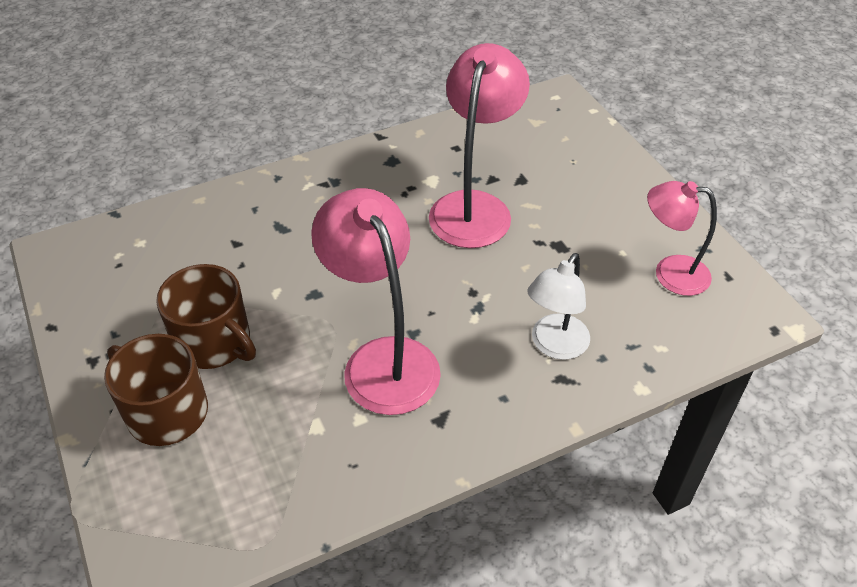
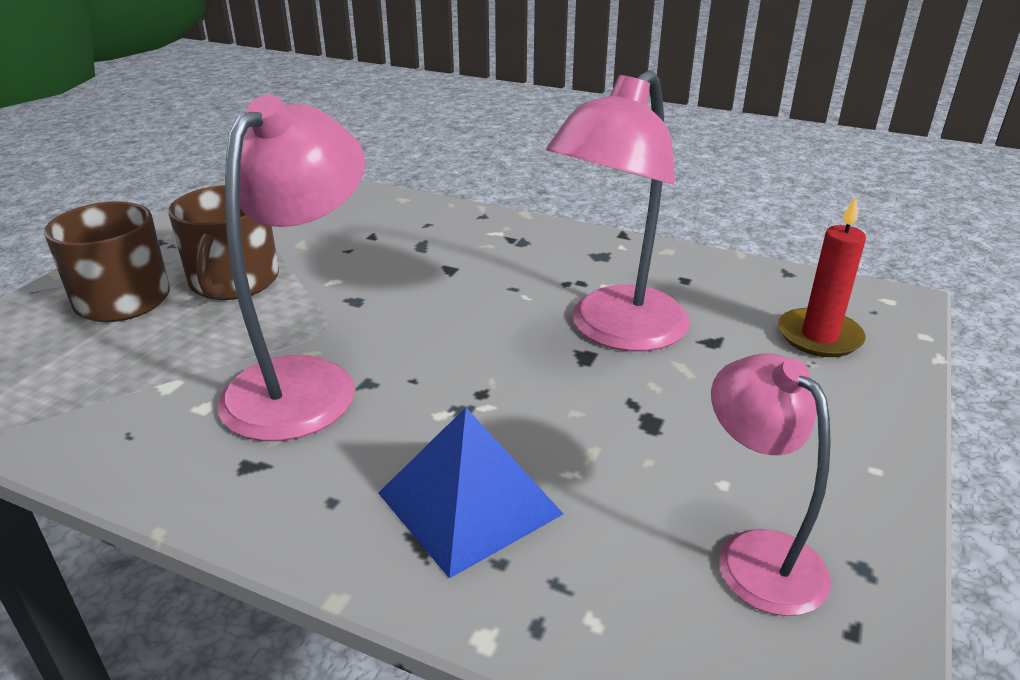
camera: 50 degrees right, 15 degrees down
pink lamp [429,43,530,248] -> pink lamp turned 150 degrees clockwise [546,70,690,351]
white lamp [527,253,590,360] -> blue pyramid [378,407,563,579]
none -> red candle [778,196,866,357]

